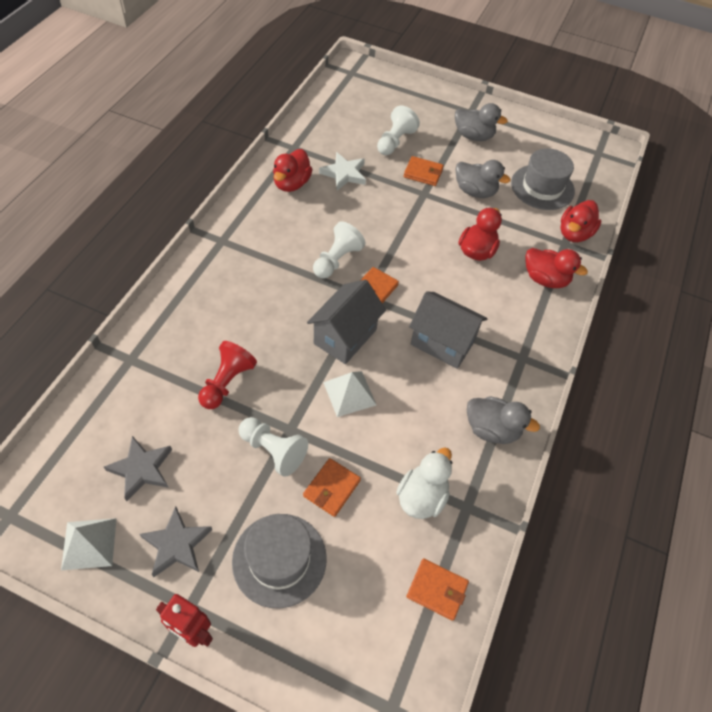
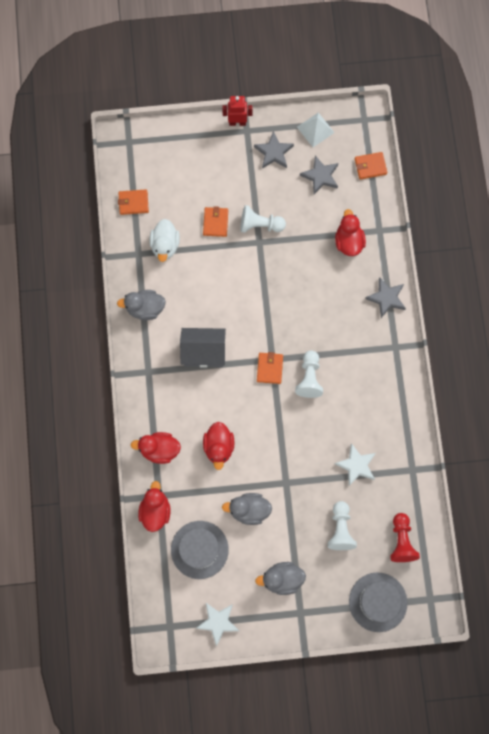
camera: 155 degrees right, 20 degrees up
red pawn [198,341,257,409] -> red pawn moved to [390,513,420,562]
grey hat [232,514,327,608] -> grey hat moved to [349,572,407,632]
red duck [273,149,313,192] -> red duck moved to [335,209,366,256]
grey house [307,280,386,364] -> none
white pyramid [323,371,376,417] -> none
orange wallet [404,156,444,186] -> orange wallet moved to [355,152,387,180]
none -> white star [196,603,239,646]
none -> grey star [365,277,406,318]

